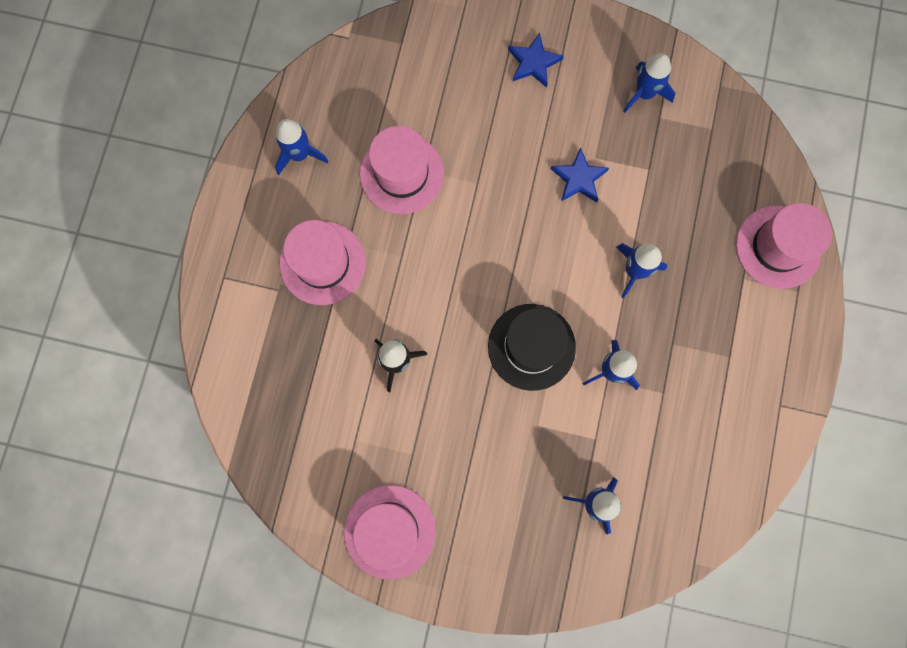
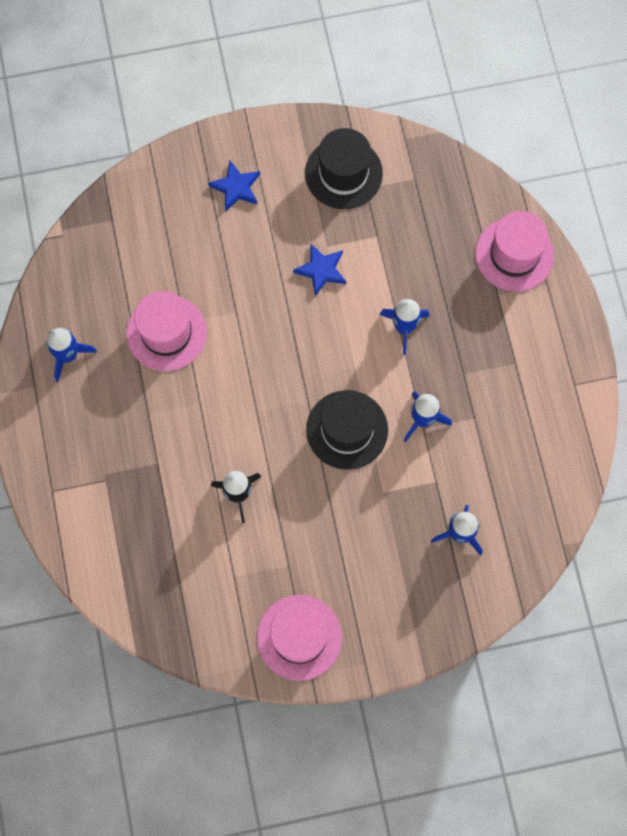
camera: 25 degrees left, 5 degrees down
pink hat [279,220,366,305] -> none
blue rocket [623,53,675,113] -> black hat [305,128,383,209]

